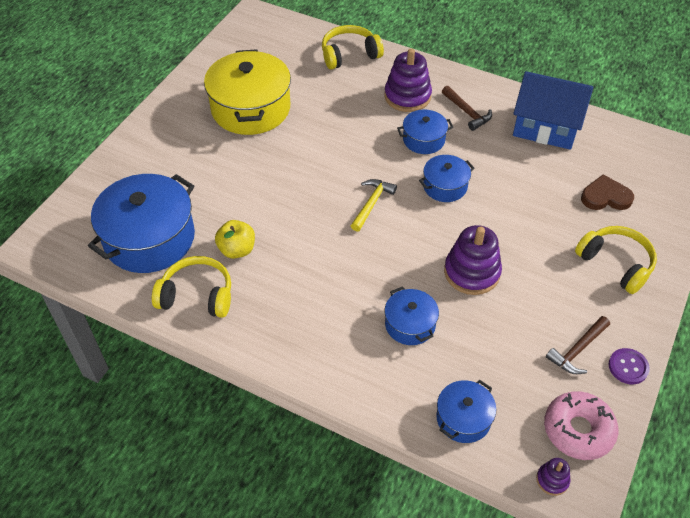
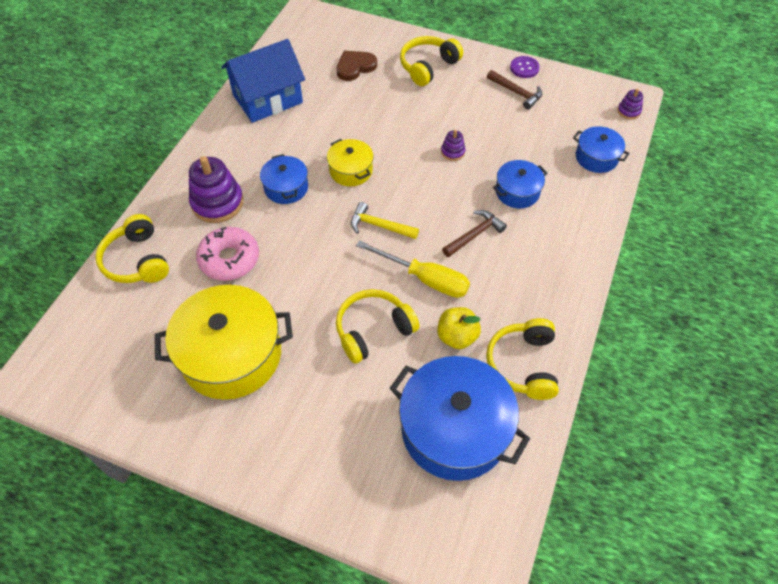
camera: 95 degrees left, 5 degrees up
blue pot [419,155,475,202] -> yellow pot [327,139,374,186]
brown hammer [442,86,492,131] -> brown hammer moved to [442,210,507,257]
purple stacking toy [444,225,502,295] -> purple stacking toy [441,130,466,161], size x0.49
blue house [513,71,593,150] -> blue house turned 45 degrees clockwise [221,39,305,123]
pink donut [544,391,618,460] -> pink donut moved to [196,227,259,281]
brown heart [581,174,634,210] -> brown heart turned 60 degrees clockwise [337,51,377,81]
none -> yellow headphones [336,289,420,364]
none -> yellow screwdriver [356,240,470,298]

